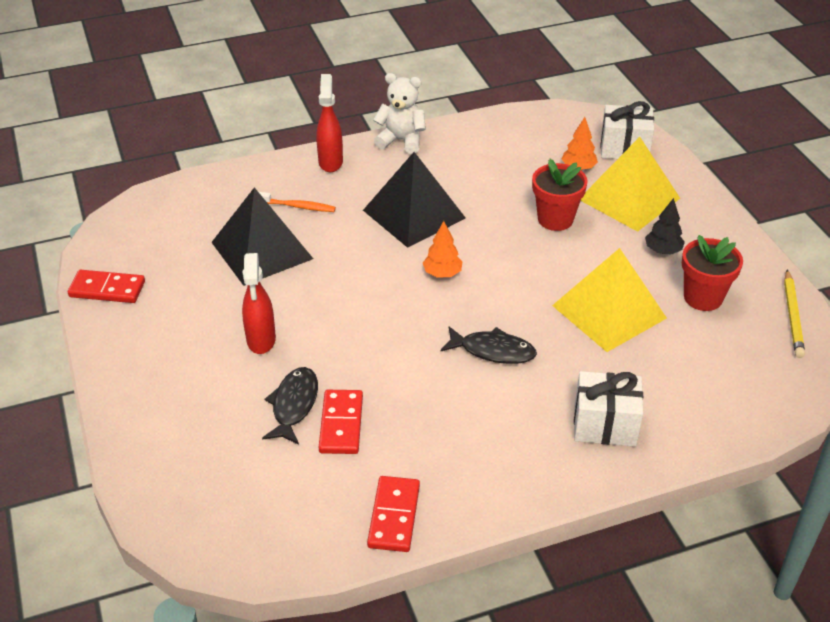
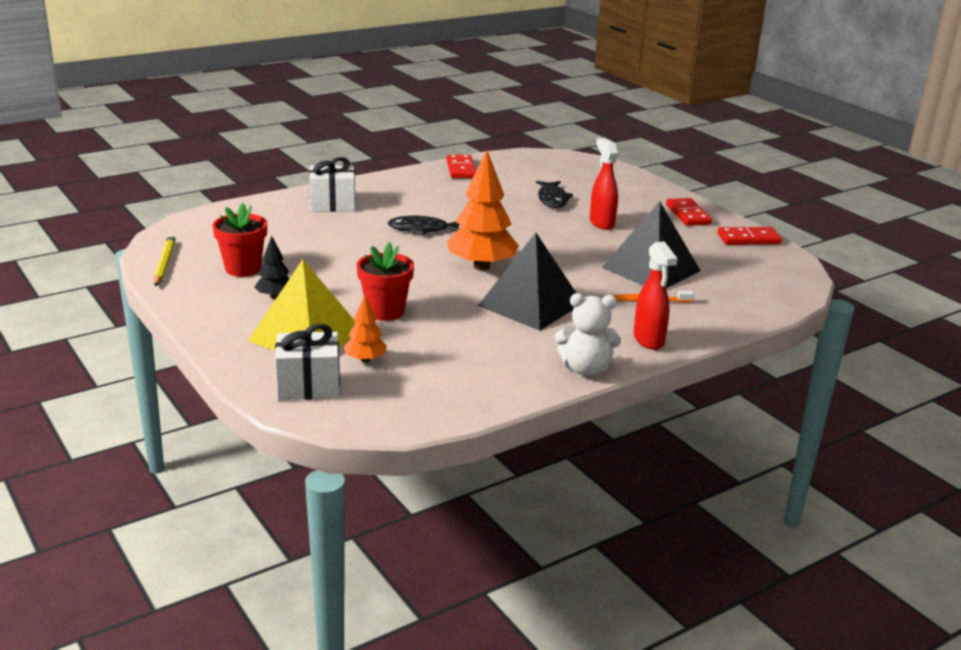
camera: 165 degrees right, 15 degrees down
red domino [319,390,363,454] -> red domino moved to [666,198,712,226]
orange tree [423,221,463,278] -> orange tree [447,150,519,271], size x1.97
yellow pyramid [552,248,667,352] -> none

